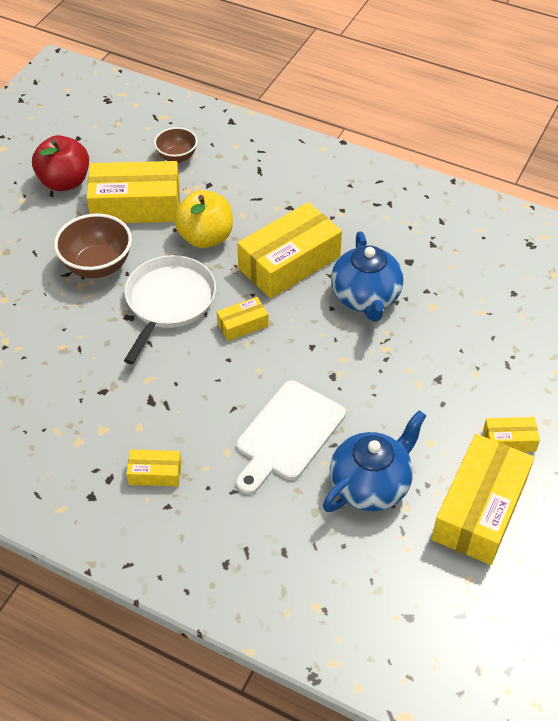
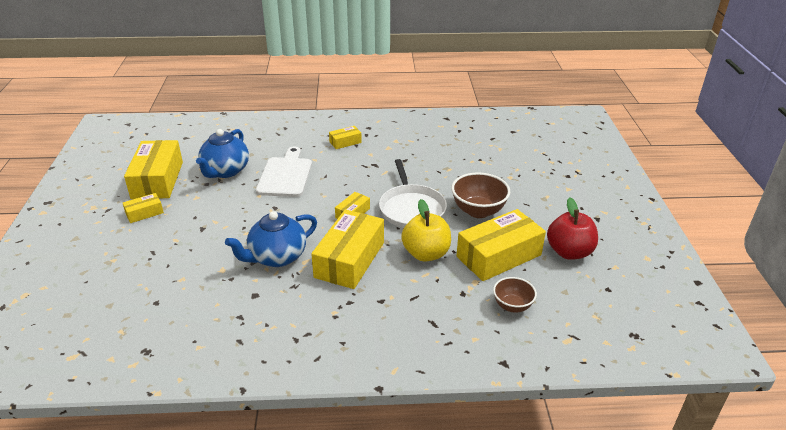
camera: 150 degrees right, 15 degrees down
blue teapot [331,231,404,322] -> blue teapot turned 90 degrees counterclockwise [225,211,317,267]

